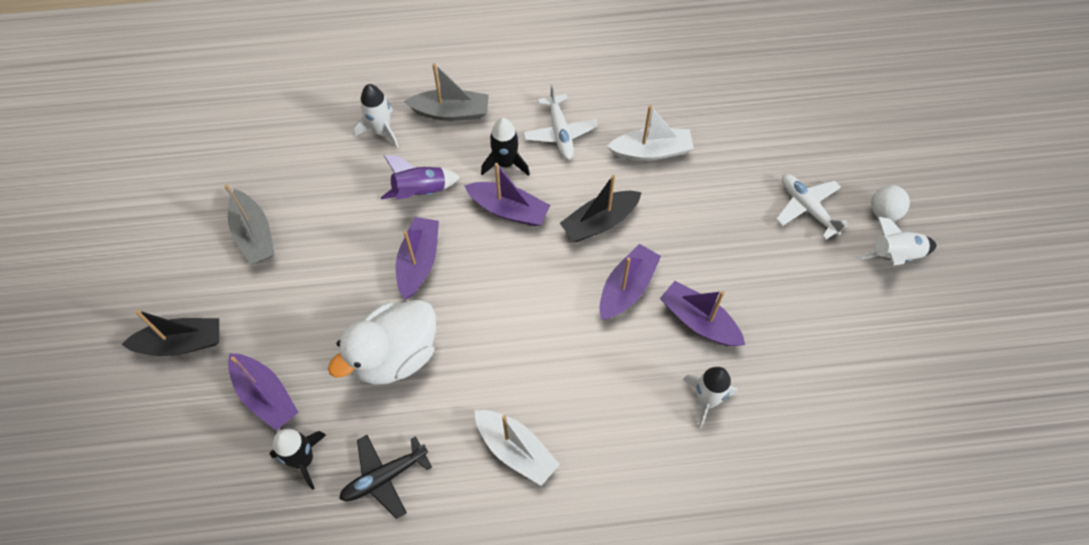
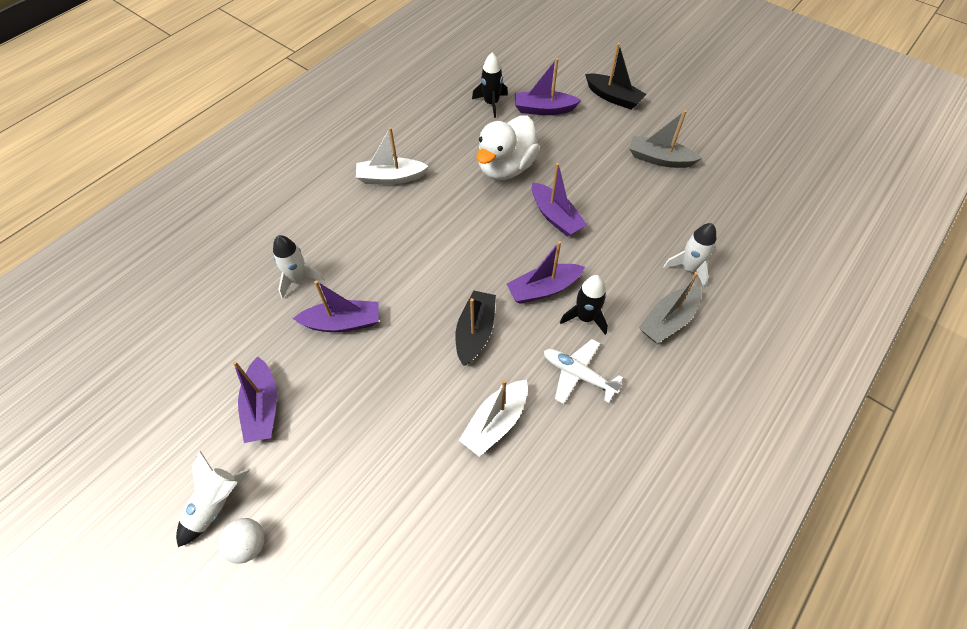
camera: 135 degrees right, 5 degrees down
black boat [122,309,219,356] -> black boat turned 90 degrees counterclockwise [585,43,646,110]
white duck [328,300,436,385] -> white duck turned 150 degrees counterclockwise [476,116,540,180]
black plane [339,435,432,519] -> none
purple rocket [381,155,460,200] -> none
purple boat [599,244,661,320] -> purple boat moved to [233,356,277,443]
white plane [776,174,850,240] -> none

